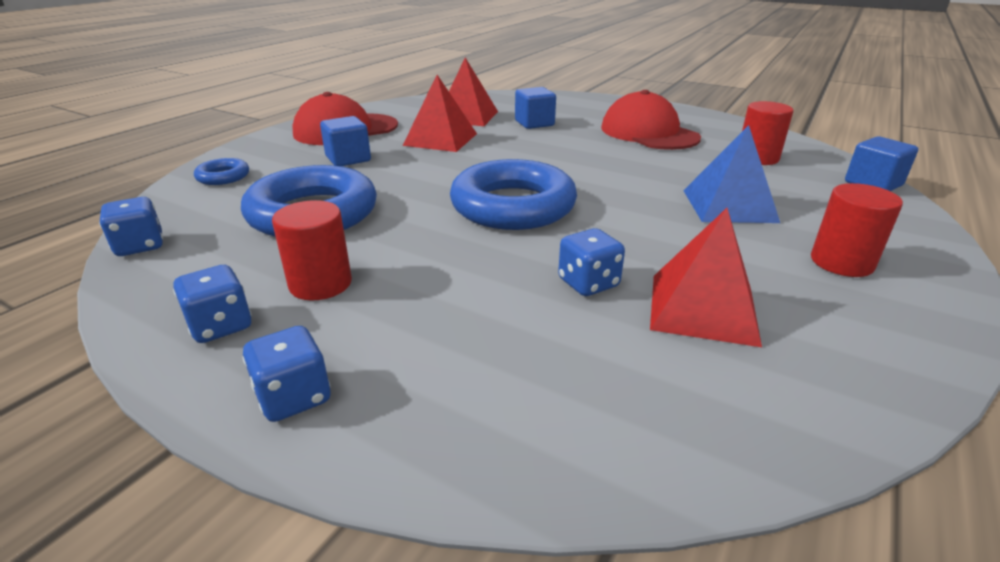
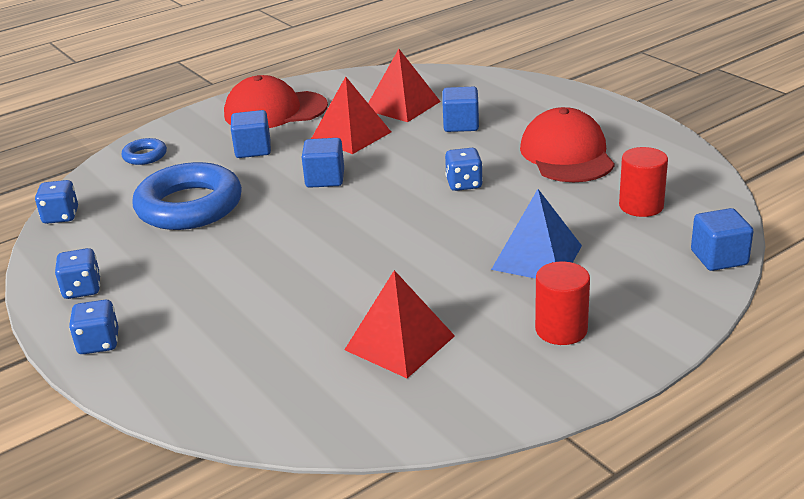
camera: 25 degrees right, 0 degrees up
red cylinder [272,200,352,300] -> none
blue ring [450,159,577,230] -> none
blue dice [558,228,625,296] -> blue dice moved to [445,148,483,191]
none -> blue cube [302,138,344,188]

